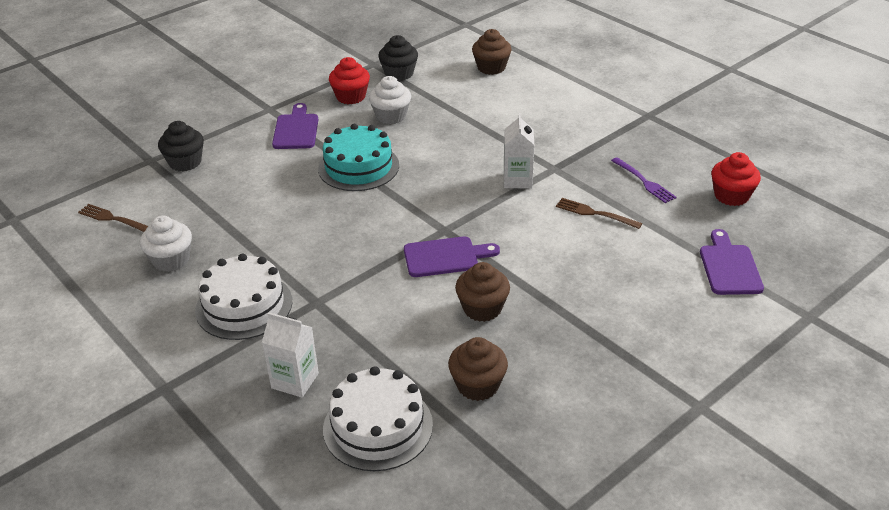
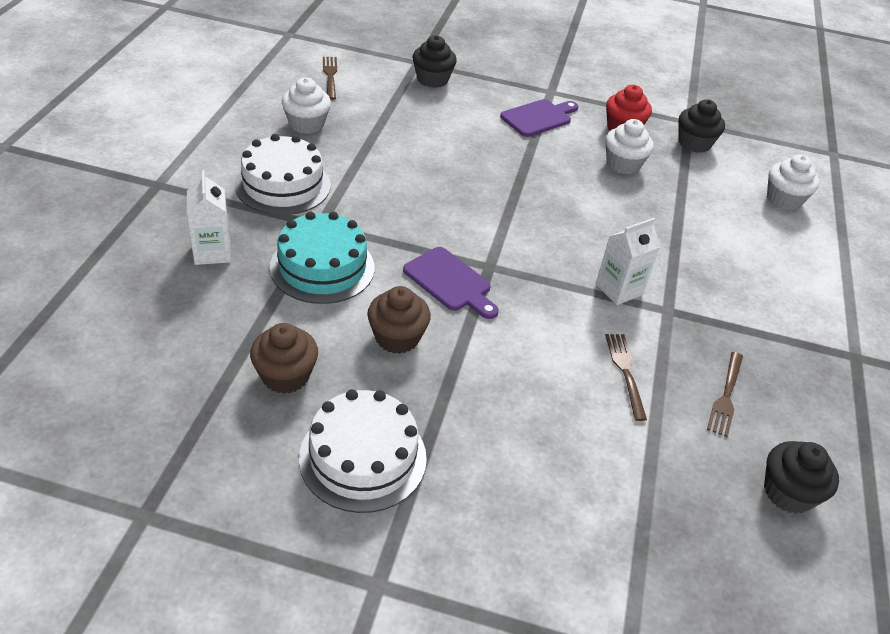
camera: 50 degrees right, 5 degrees up
turquoise cake [318,124,399,191] -> turquoise cake moved to [270,211,375,304]
white cake [323,366,433,471] -> white cake moved to [299,389,427,513]
brown cupcake [472,29,512,75] -> white cupcake [767,154,819,210]
purple fork [611,157,677,203] -> brown fork [707,352,743,437]
purple cutting board [700,229,764,295] -> none
red cupcake [711,152,761,206] -> black cupcake [764,441,839,514]

